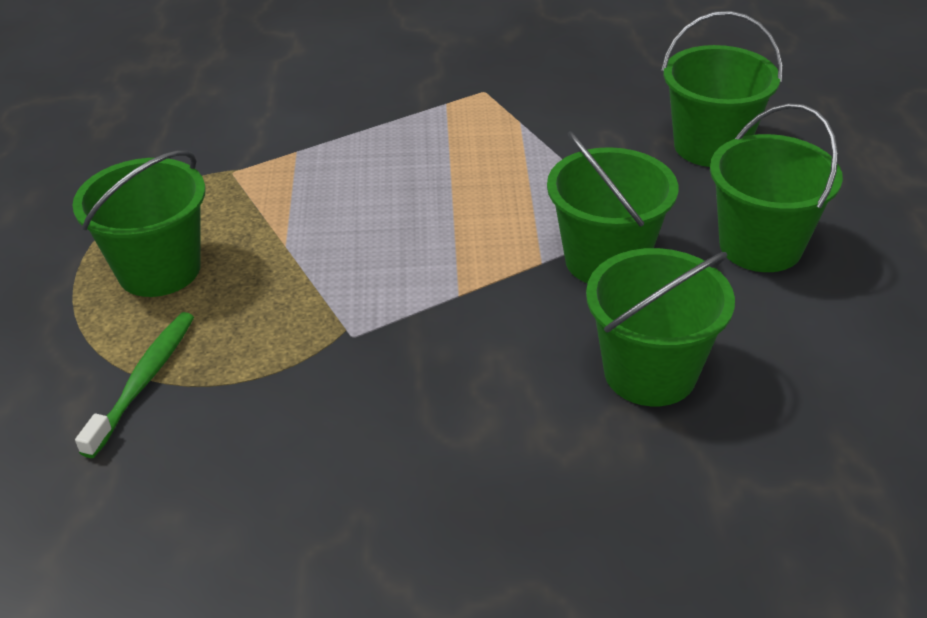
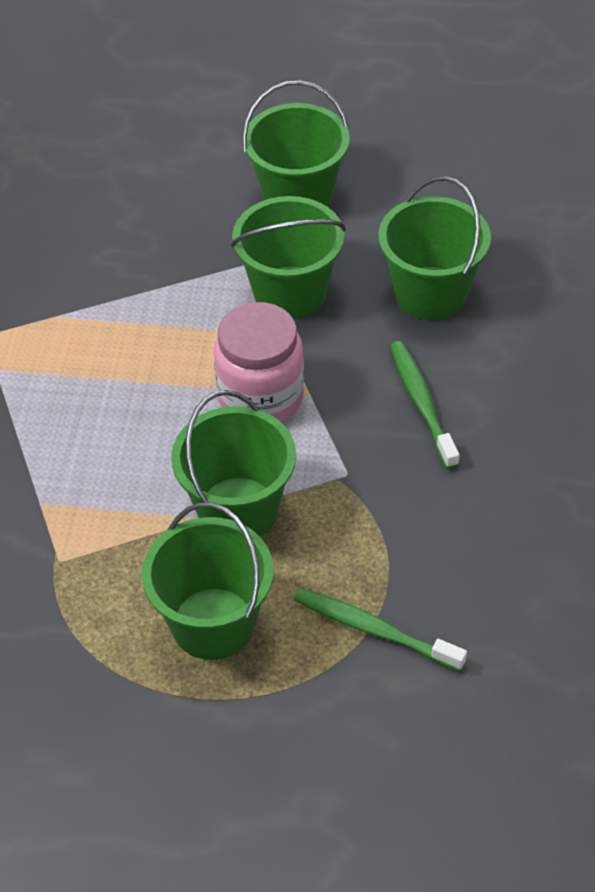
camera: 80 degrees left, 10 degrees up
green bucket [662,11,783,167] -> green bucket moved to [171,390,296,536]
none -> pink jar [214,302,304,422]
none -> green toothbrush [390,341,459,469]

